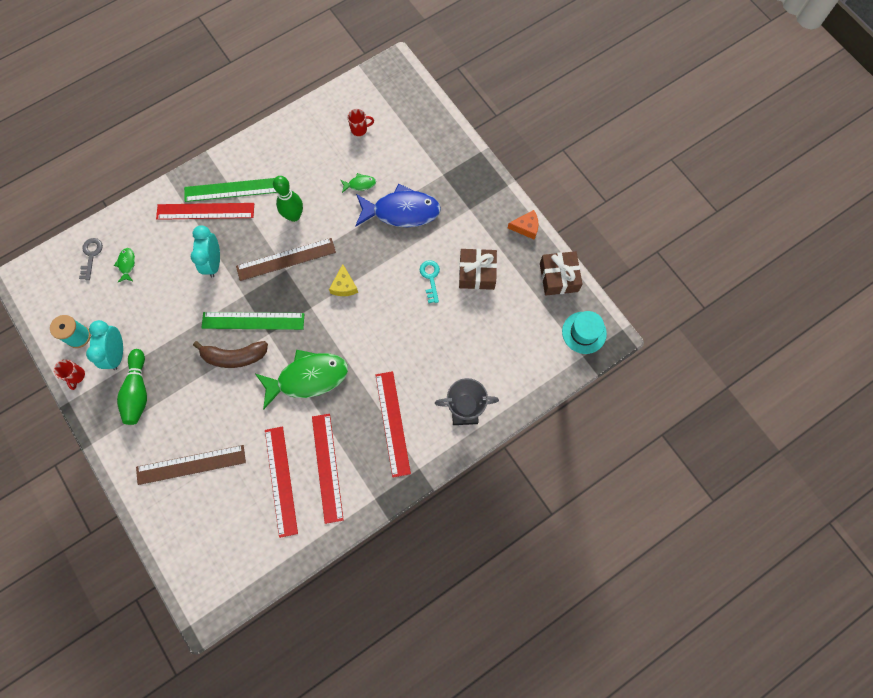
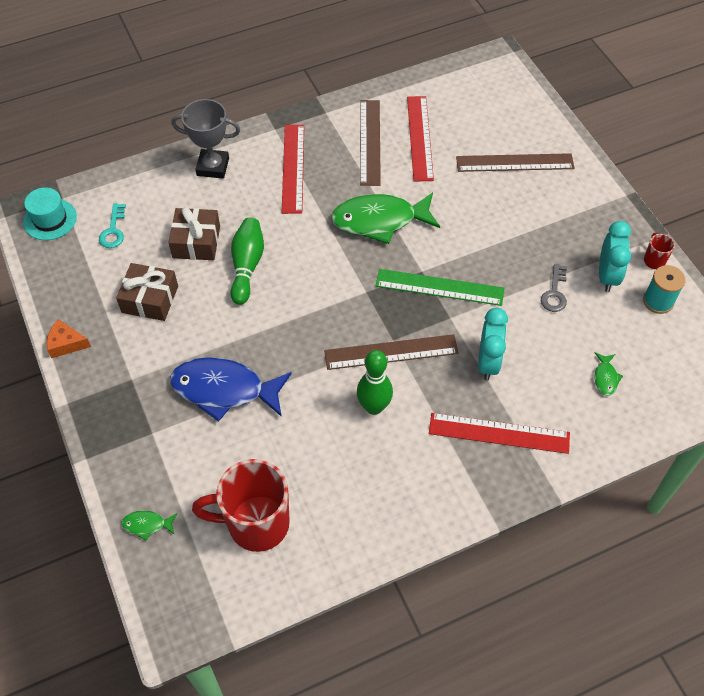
camera: 170 degrees left, 15 degrees down
grey key [79,238,103,280] -> grey key moved to [541,264,567,312]
green bowling pin [117,349,147,425] -> green bowling pin moved to [230,218,264,305]
green ruler [184,178,277,202] -> none
brown banana [193,341,268,368] -> none
red ruler [312,414,344,524] -> brown ruler [360,100,381,186]
yellow cheese [329,264,358,296] -> none
green fish [341,173,376,193] -> green fish moved to [121,511,177,541]
red mug [347,109,374,136] -> red mug [192,459,290,552], size x2.37
turquoise key [420,260,440,303] -> turquoise key moved to [99,203,126,248]
brown gift [540,251,582,296] -> brown gift moved to [168,207,220,260]

